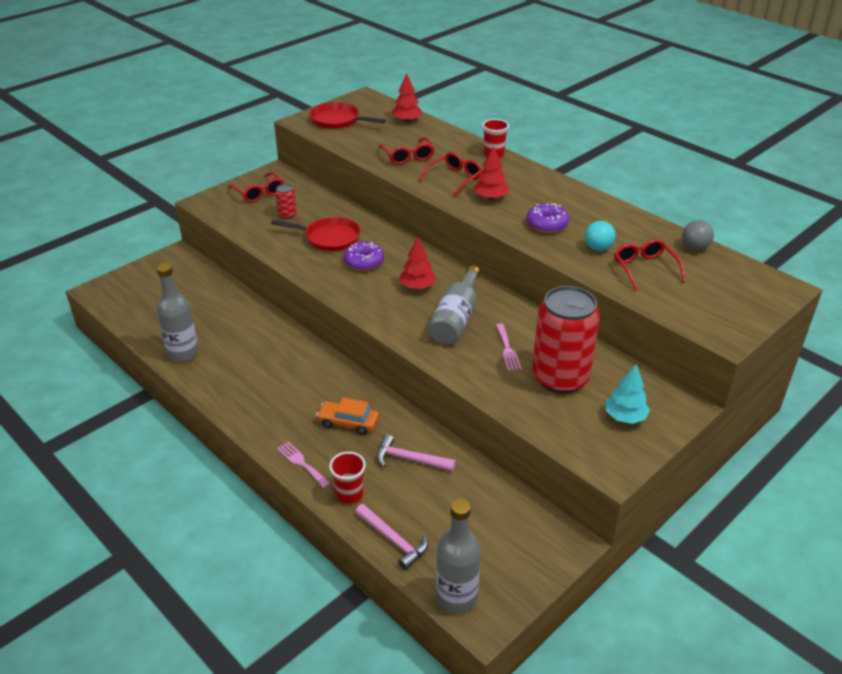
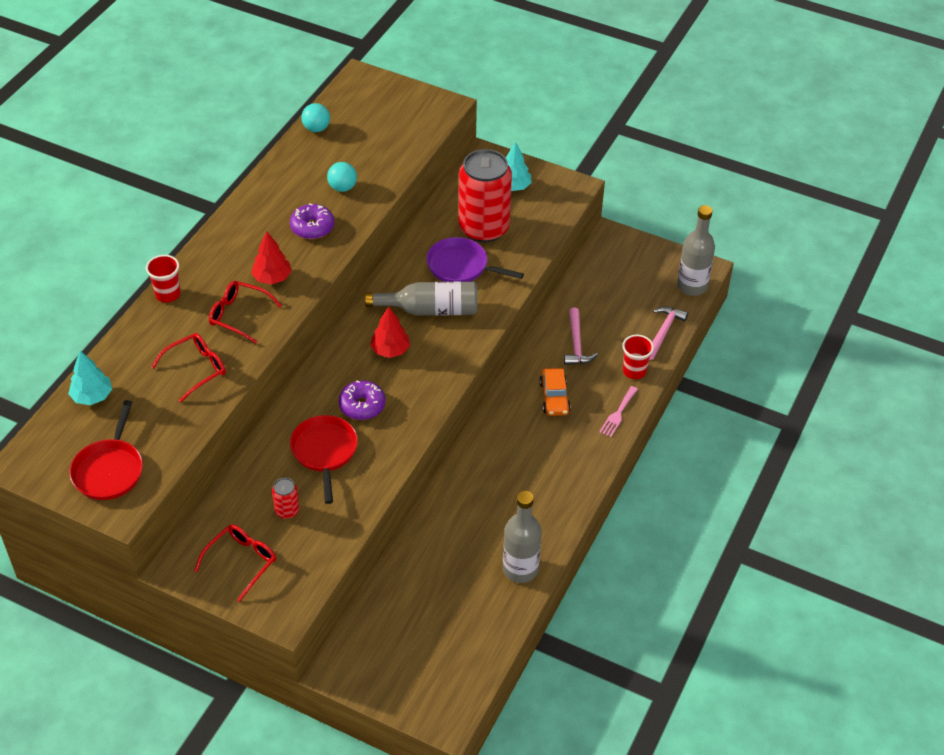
camera: 110 degrees left, 10 degrees up
red tree [392,73,422,123] -> turquoise tree [68,351,112,405]
pink fork [496,323,522,371] -> purple pan [426,237,524,282]
red glasses [614,239,686,291] -> none
grey ball [682,220,714,251] -> turquoise ball [301,103,330,132]

